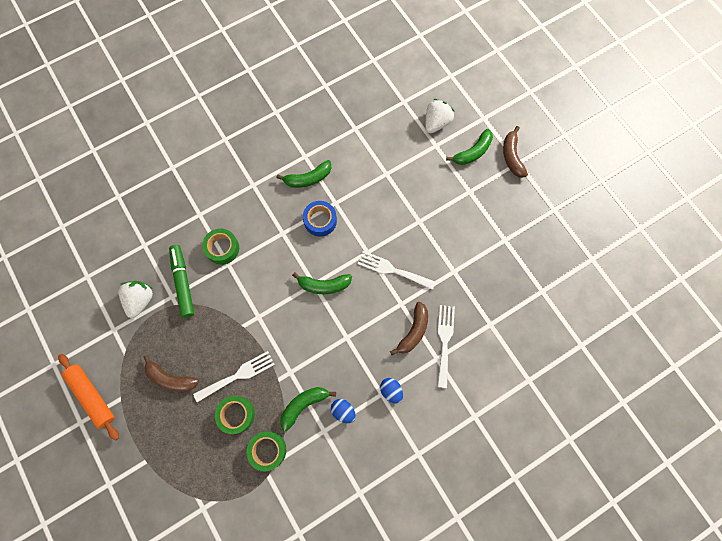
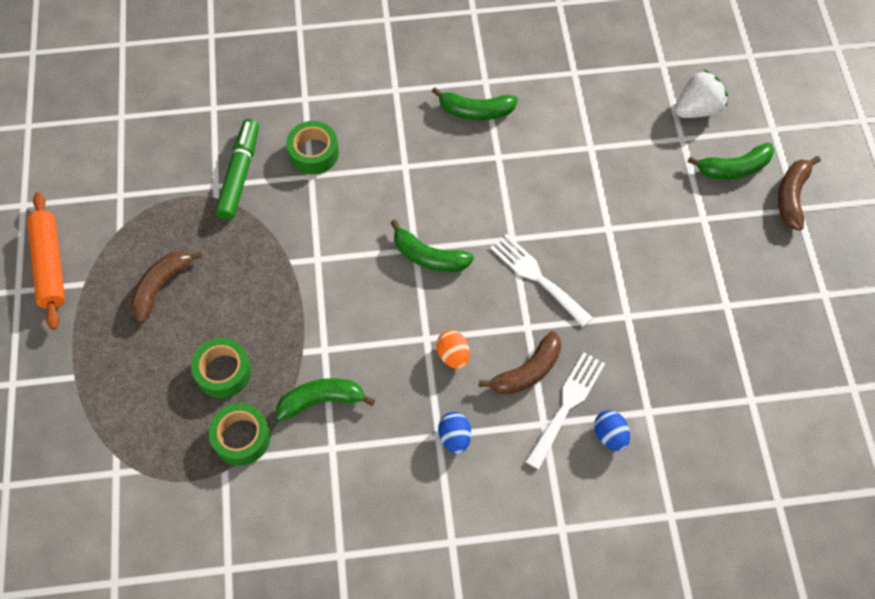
camera: 25 degrees right, 10 degrees down
white strawberry [118,281,153,318] -> none
brown banana [143,355,199,392] -> brown banana turned 75 degrees clockwise [130,251,202,323]
white fork [193,351,275,402] -> none
blue tape [303,201,337,236] -> none
blue egg [331,399,356,423] -> blue egg moved to [594,410,630,451]
none -> orange egg [436,330,470,369]

